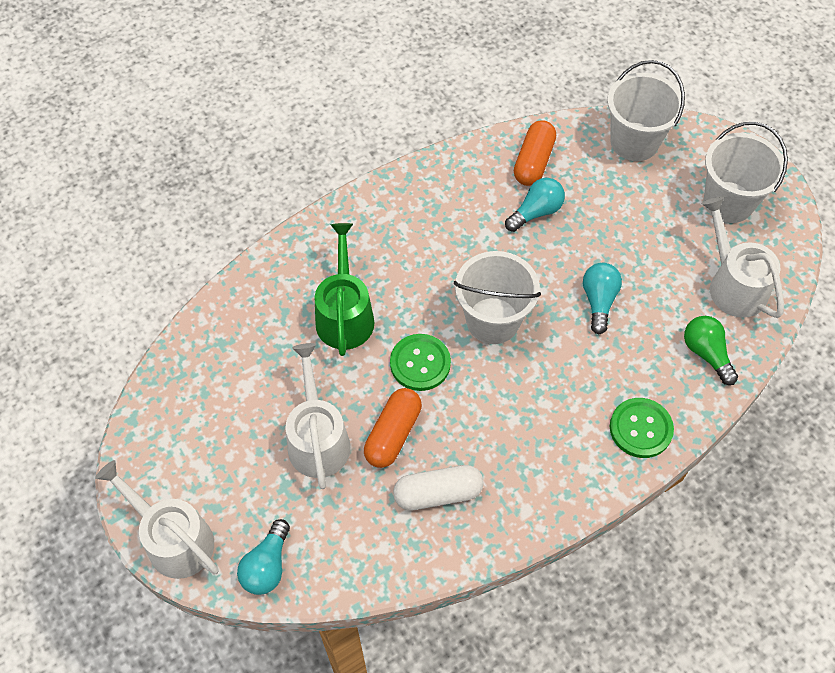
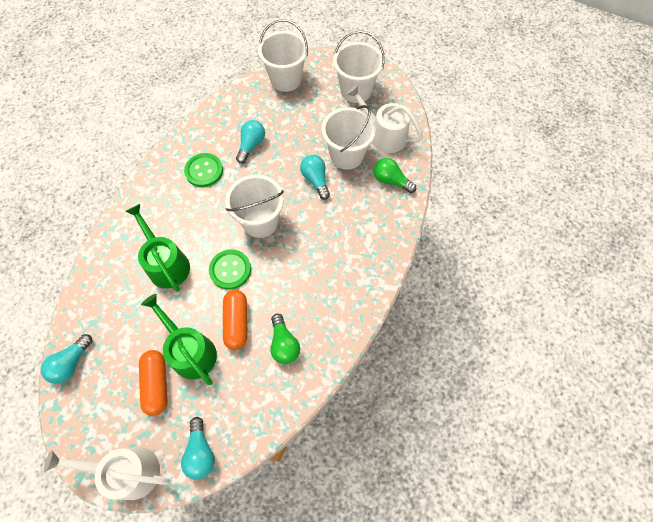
camera: 30 degrees left, 5 degrees up
white watering can [286,343,351,489] -> green watering can [141,294,217,385]
white capsule [393,465,484,510] -> green light bulb [270,314,300,364]
orange capsule [514,120,556,186] -> orange capsule moved to [139,350,168,416]
green button [610,398,674,458] -> green button moved to [184,153,223,187]
none -> turquoise light bulb [41,334,93,384]
none -> white bucket [322,105,376,170]

